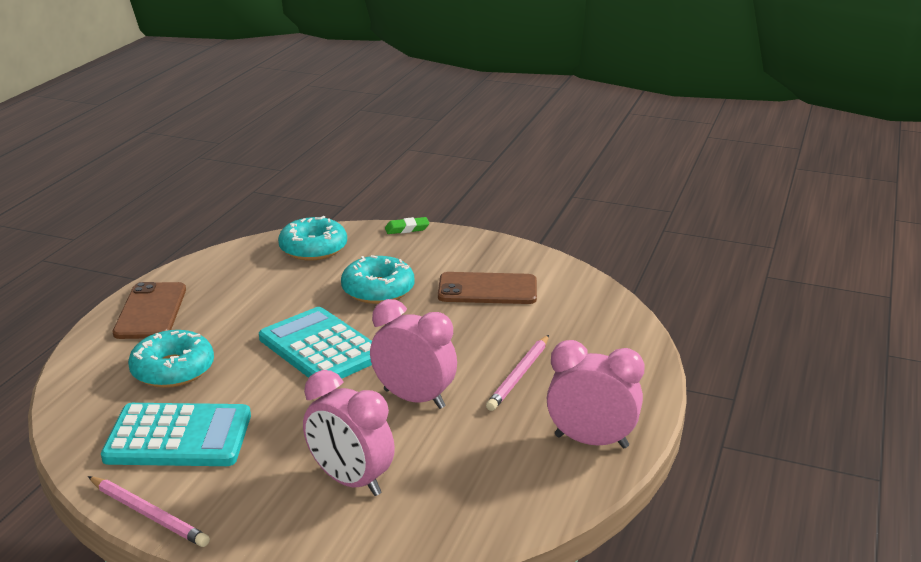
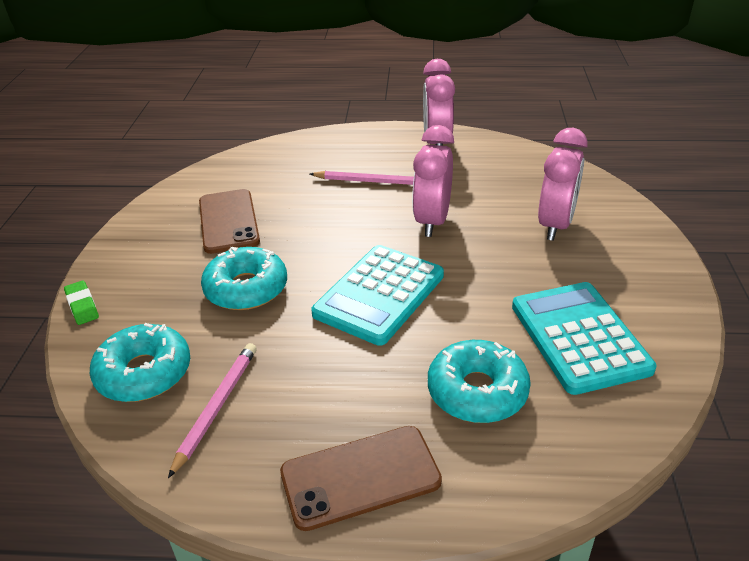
camera: 105 degrees left, 10 degrees up
pink pencil [88,476,210,547] -> pink pencil moved to [168,343,257,478]

